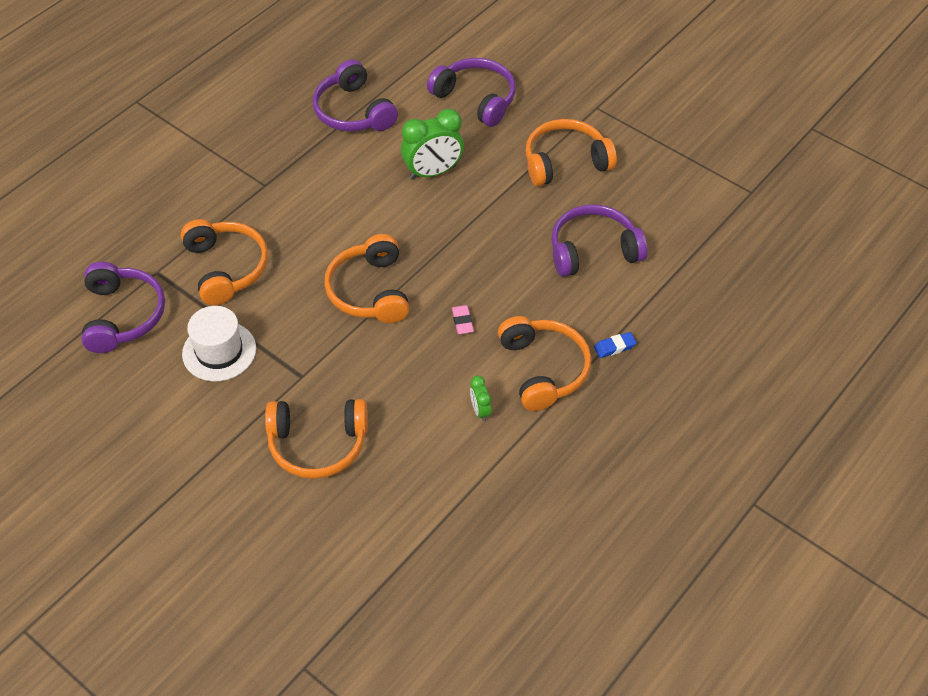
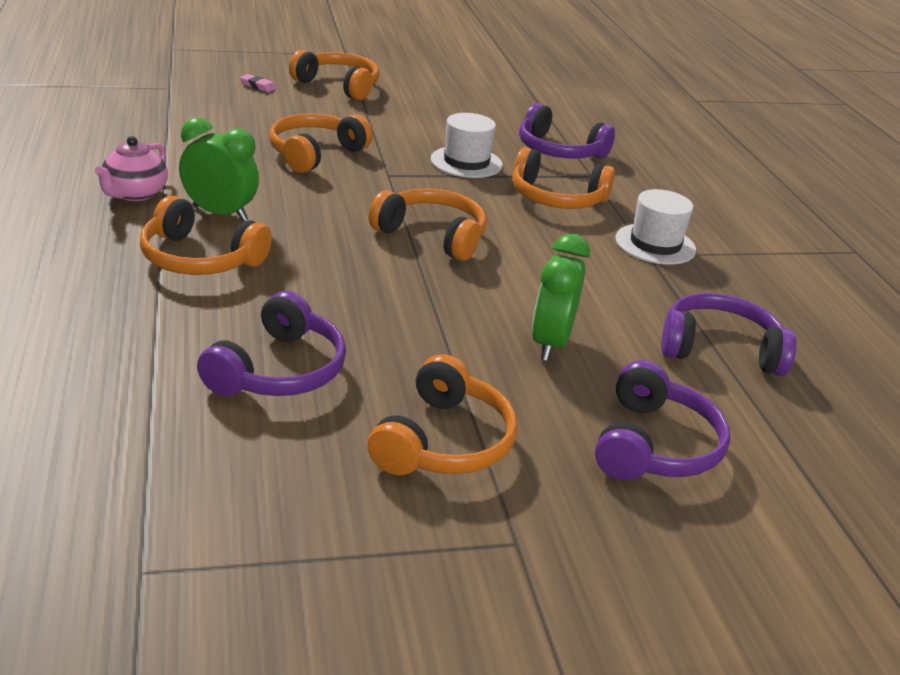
camera: 125 degrees right, 20 degrees down
purple headphones [427,58,516,127] -> purple headphones turned 60 degrees counterclockwise [595,360,730,480]
pink eraser [452,305,474,334] -> pink eraser moved to [240,74,276,92]
green clock [470,376,492,422] -> green clock [179,117,259,221], size x2.01
blue eraser [594,332,637,358] -> none
none -> pink teapot [95,136,168,201]
none -> orange headphones [289,49,379,100]
none -> white hat [615,189,696,265]

